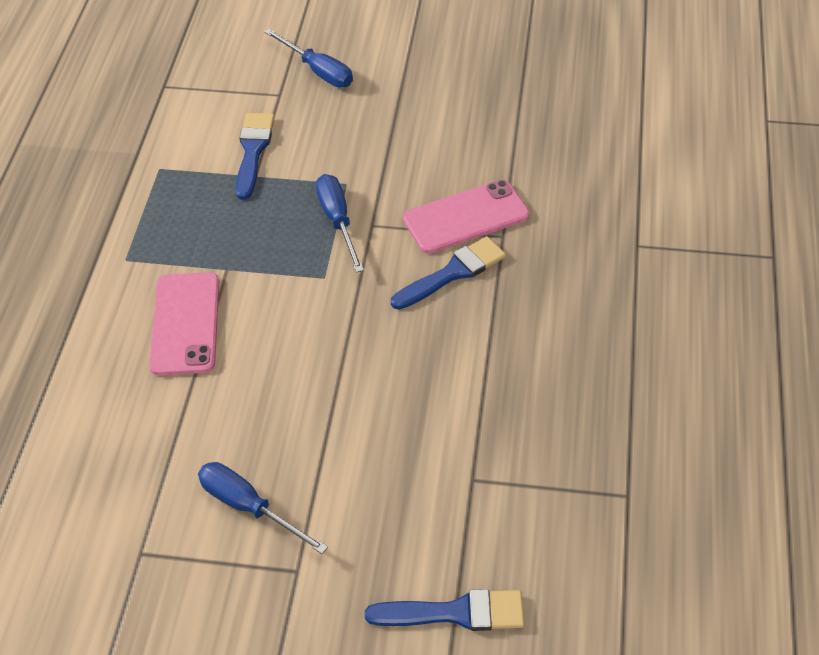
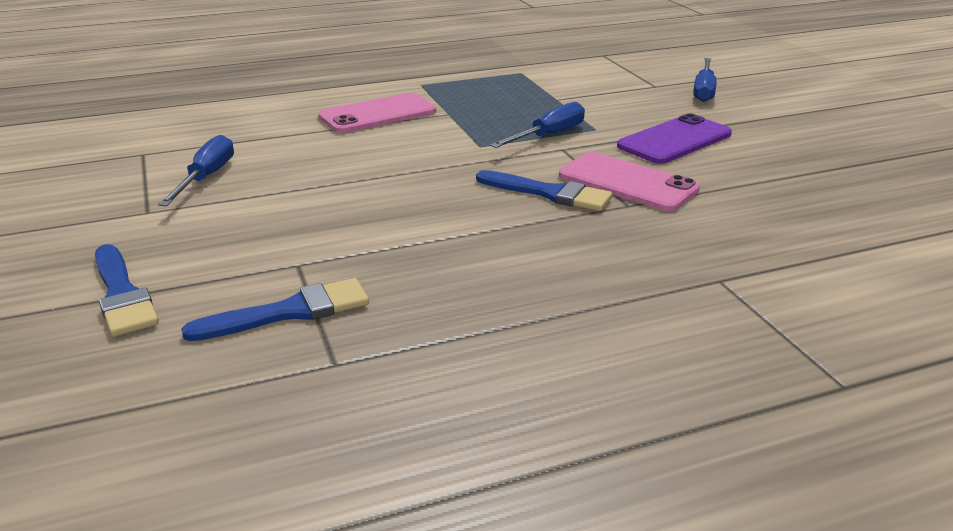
camera: 60 degrees right, 20 degrees down
blue brush [236,113,274,200] -> blue brush moved to [181,278,369,341]
none -> purple phone [617,113,732,164]

